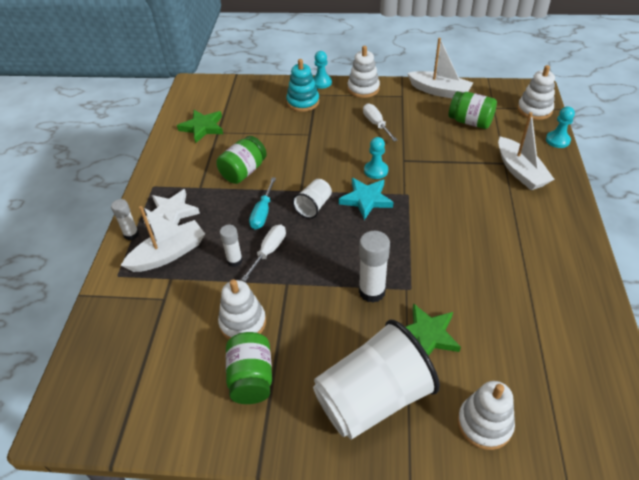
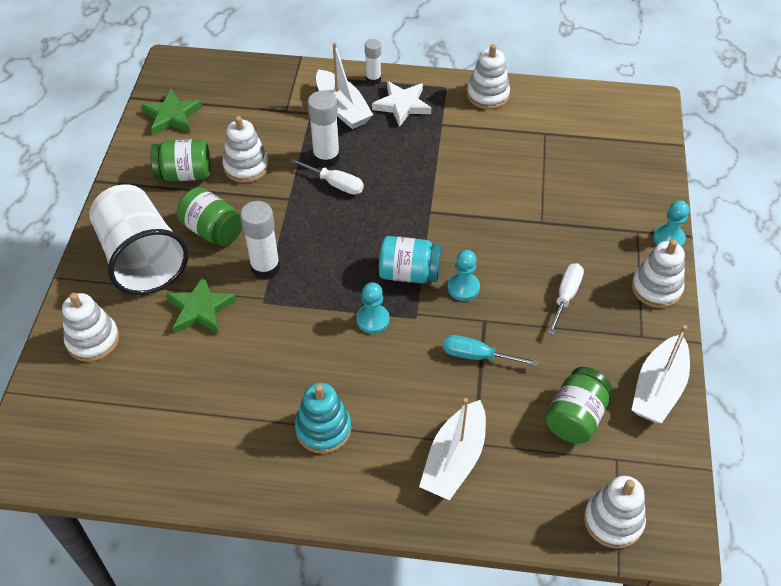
camera: 90 degrees right, 5 degrees up
green star [177,110,223,143] -> green star moved to [141,89,202,135]
green jar [216,136,267,184] -> green jar moved to [177,187,242,247]
white glue stick [220,225,243,267] -> white glue stick [308,91,340,168], size x1.61
turquoise screwdriver [249,177,276,230] -> turquoise screwdriver moved to [443,335,538,366]
turquoise stacking toy [286,59,319,112] -> turquoise stacking toy moved to [295,383,351,454]
white cup [292,179,332,219] -> none
turquoise star [339,178,393,220] -> turquoise jar [379,236,441,283]
white screwdriver [363,103,398,141] -> white screwdriver turned 45 degrees counterclockwise [547,263,584,335]
white boat [498,112,555,190] -> white boat turned 45 degrees counterclockwise [419,398,486,500]
turquoise pawn [546,106,575,148] -> turquoise pawn moved to [356,282,390,334]
none -> white stacking toy [467,44,510,109]

